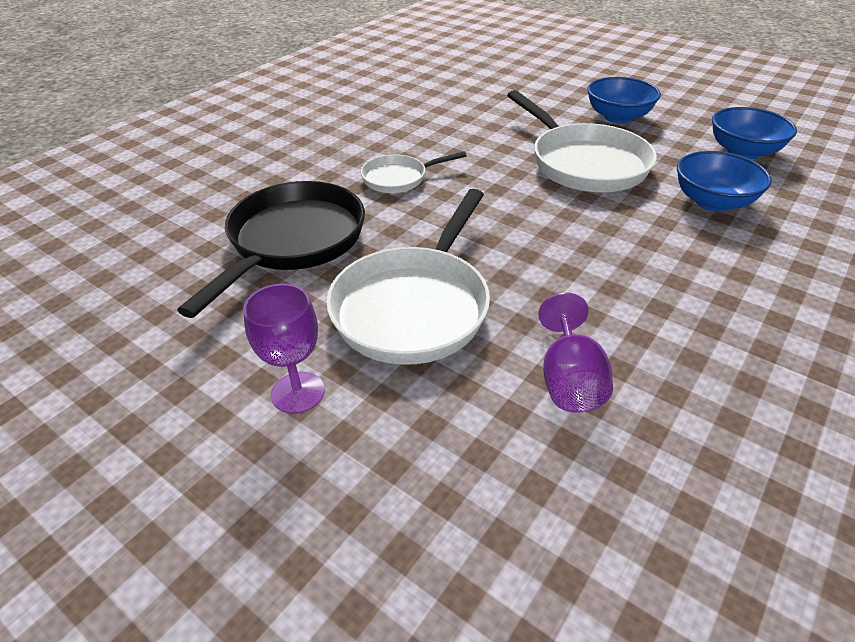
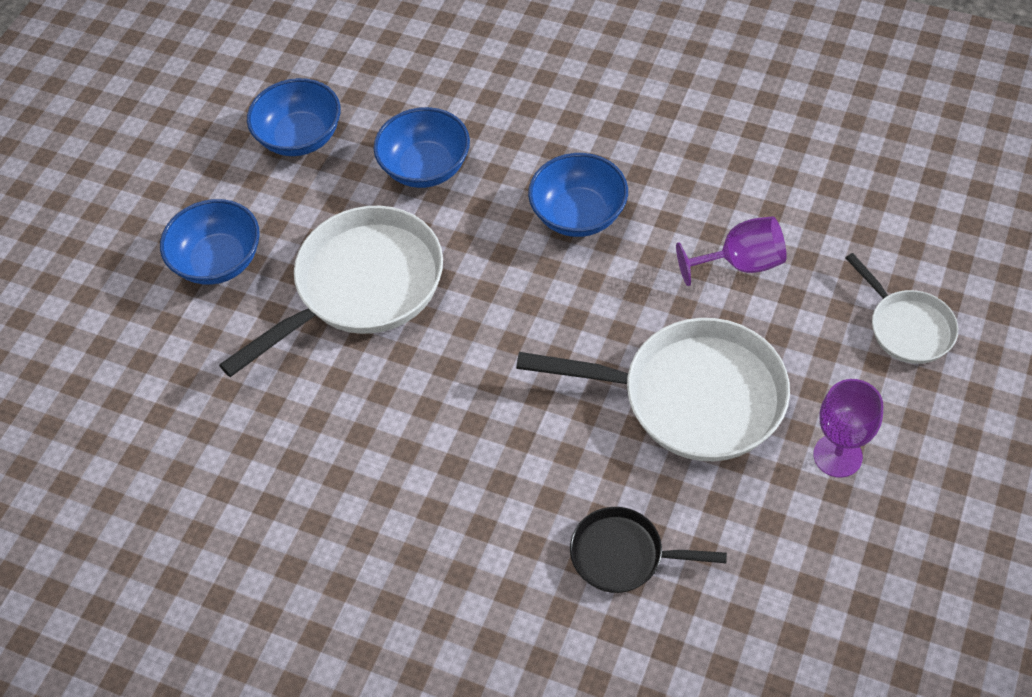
camera: 100 degrees left, 15 degrees up
black pan [177,181,365,318] -> black pan [570,507,727,593], size x0.54
white pan [361,152,466,193] -> white pan moved to [846,253,958,364]
none -> blue bowl [528,153,628,237]

